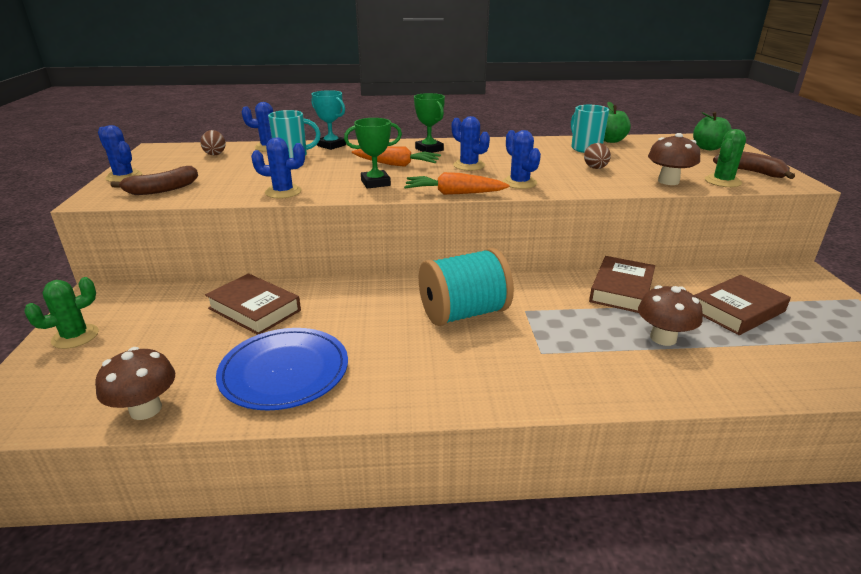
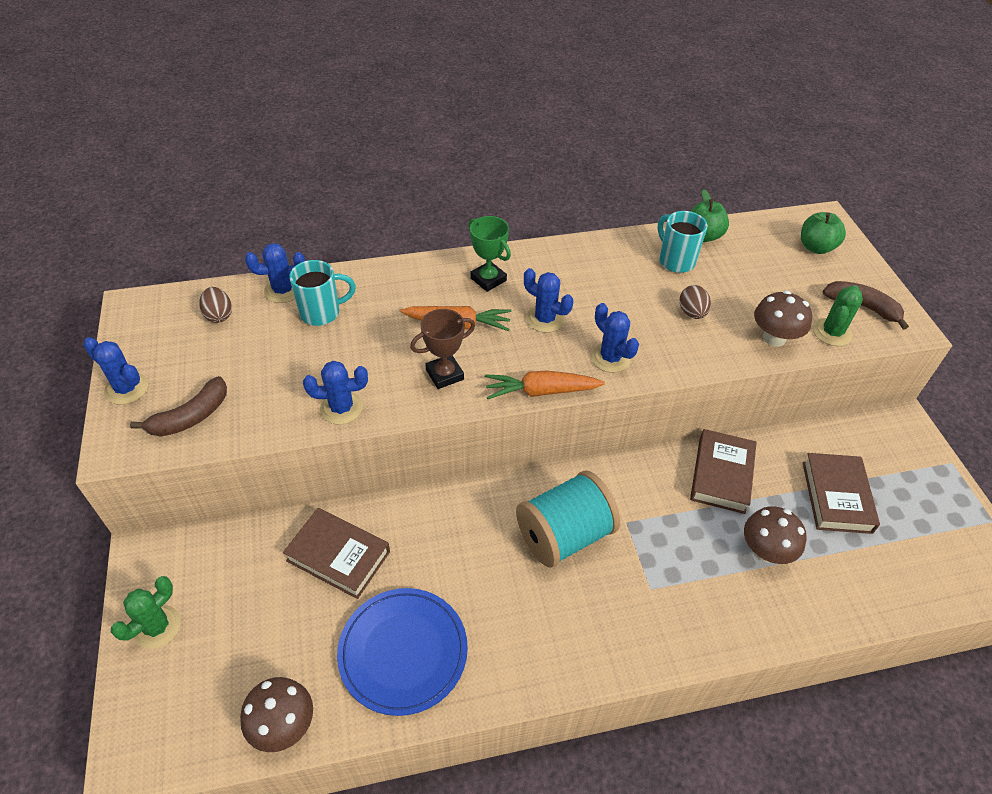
camera: 10 degrees left, 20 degrees up
turquoise trophy [311,90,346,150] -> none
green trophy [344,118,402,189] -> brown trophy [410,309,475,389]
brown book [694,275,791,335] -> brown book turned 45 degrees counterclockwise [803,453,880,534]

